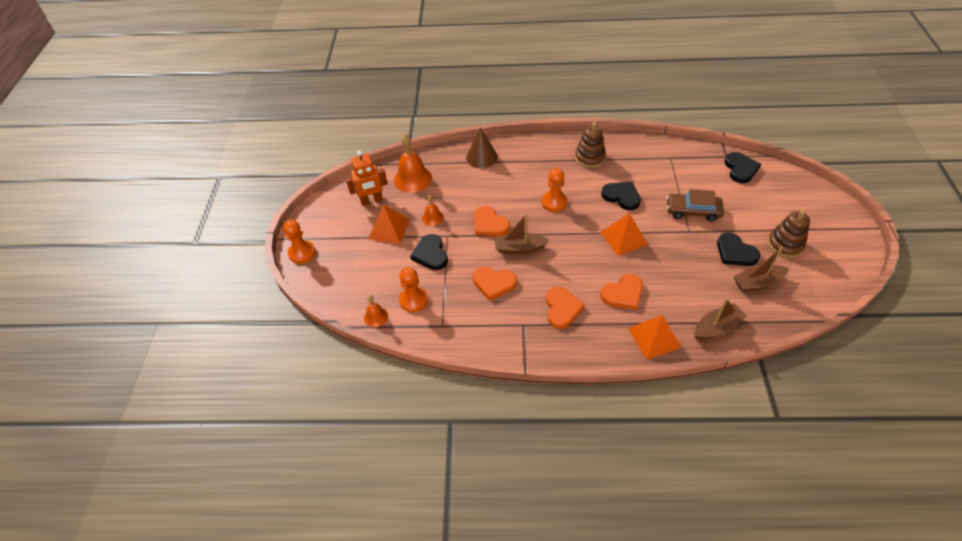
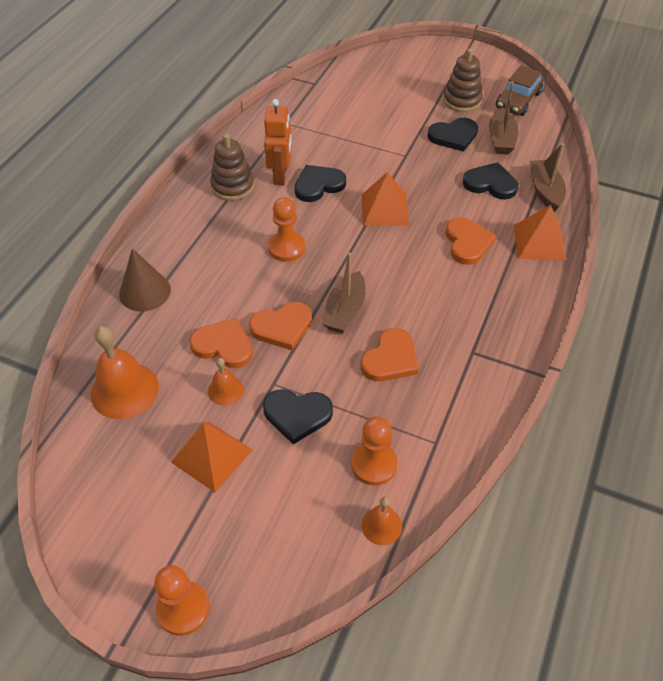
camera: 70 degrees left, 0 degrees up
orange robot [346,151,388,206] -> orange robot moved to [264,99,292,185]
orange heart [546,287,585,329] -> orange heart moved to [190,318,253,368]
brown car [667,189,724,222] -> brown car moved to [496,66,544,116]
black heart [725,152,761,183] -> black heart moved to [463,162,518,199]

